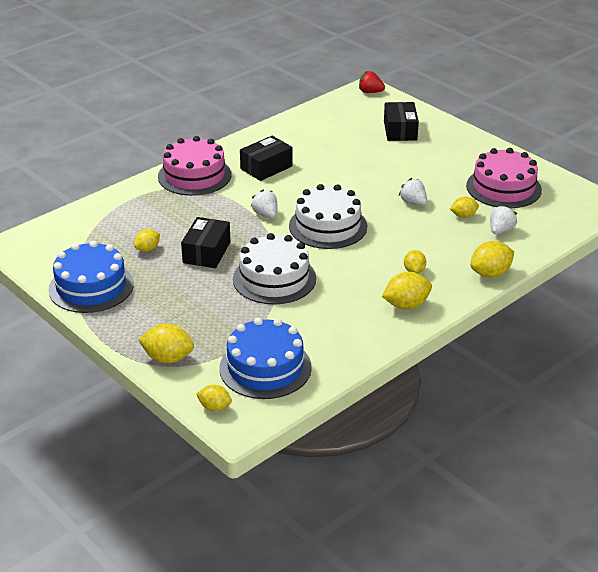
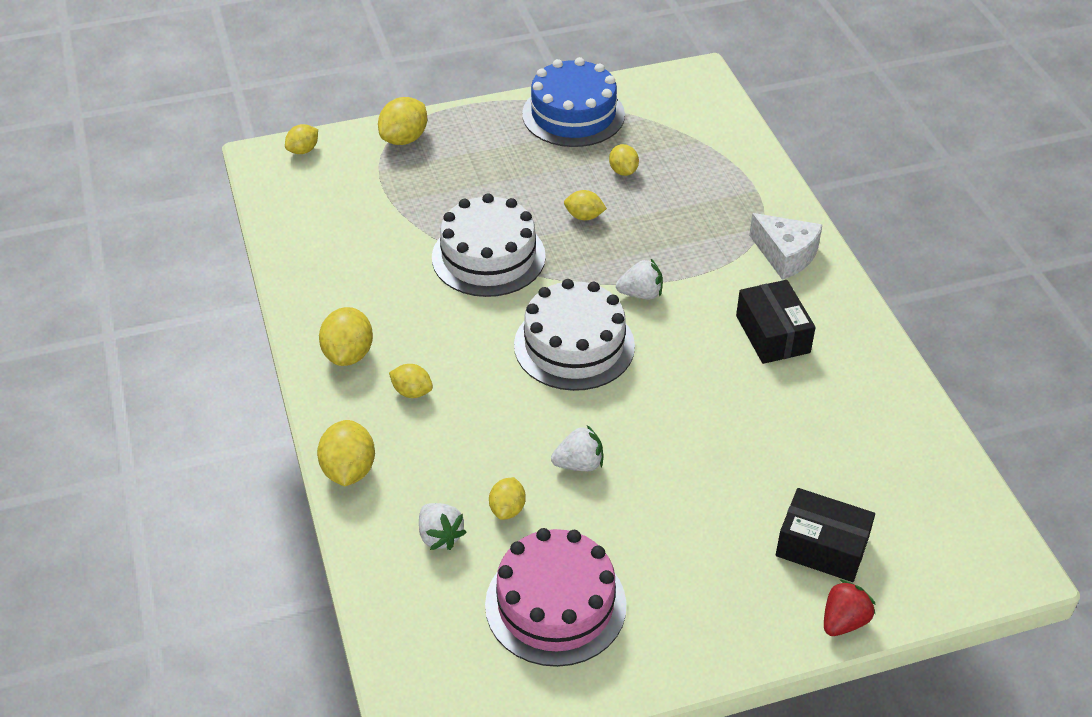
camera: 115 degrees right, 10 degrees up
pink cake [158,136,231,196] -> white cheese [749,213,822,280]
black box [181,217,231,268] -> yellow lemon [564,190,607,220]
blue cake [220,317,312,399] -> none
red strawberry [359,71,385,93] -> red strawberry moved to [824,579,876,636]

